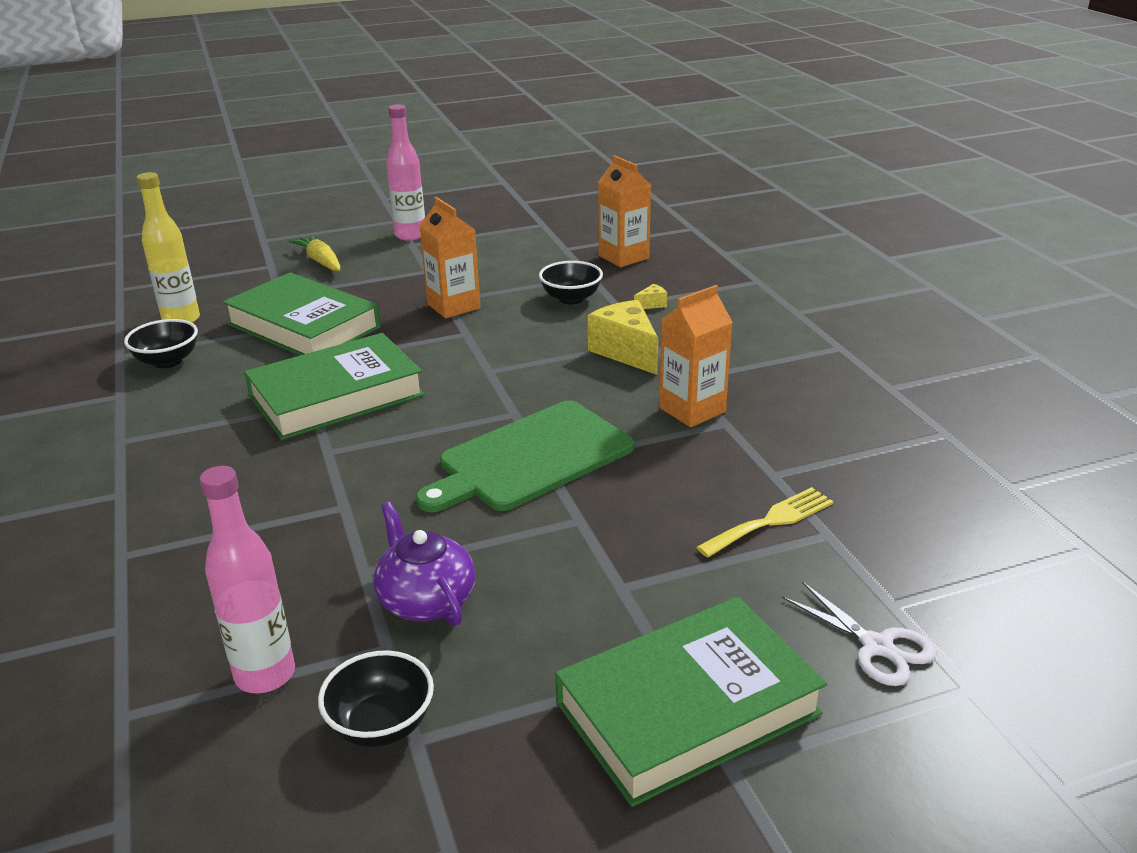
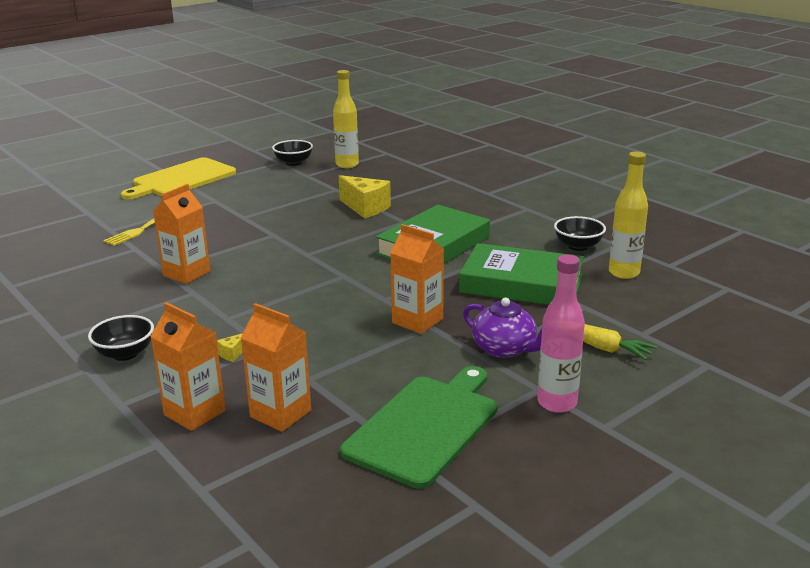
camera: 160 degrees right, 5 degrees down
pink bottle [200,466,295,693] -> yellow bottle [333,70,359,168]
purple teapot [373,502,476,626] -> purple teapot moved to [463,298,542,358]
green cutting board [416,401,635,512] -> green cutting board moved to [340,366,497,489]
black bowl [539,261,603,305] -> black bowl moved to [88,315,154,361]
green book [555,597,827,807] -> yellow cutting board [121,157,236,200]
yellow cheese [588,300,659,375] -> yellow cheese moved to [339,175,391,218]
white scissors [782,581,937,686] -> none
none -> orange carton [150,302,226,431]

